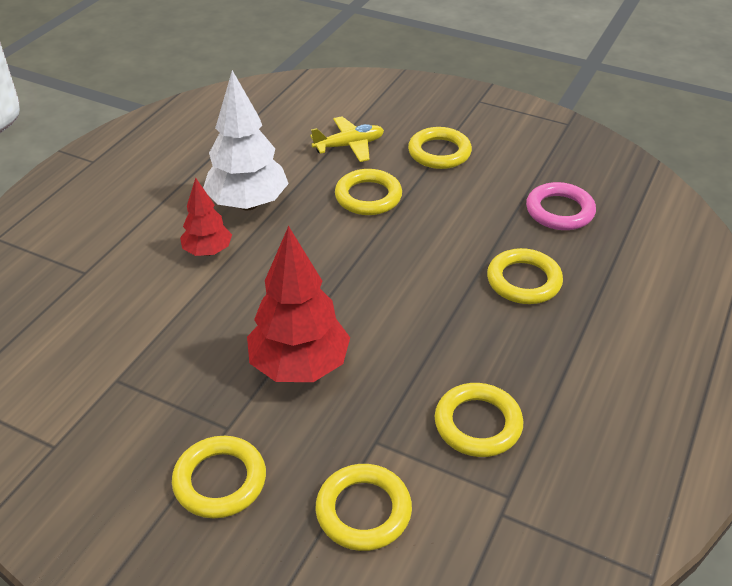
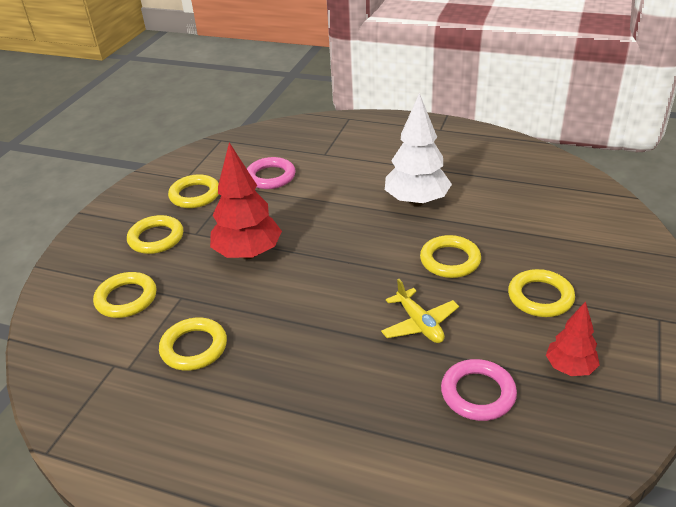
camera: 85 degrees right, 5 degrees down
red tree [180,178,232,256] -> red tree moved to [546,301,600,376]
yellow plane [310,116,384,162] -> yellow plane moved to [381,279,459,343]
yellow ring [487,248,563,304] -> yellow ring moved to [168,174,219,208]
none -> pink ring [247,157,296,189]

